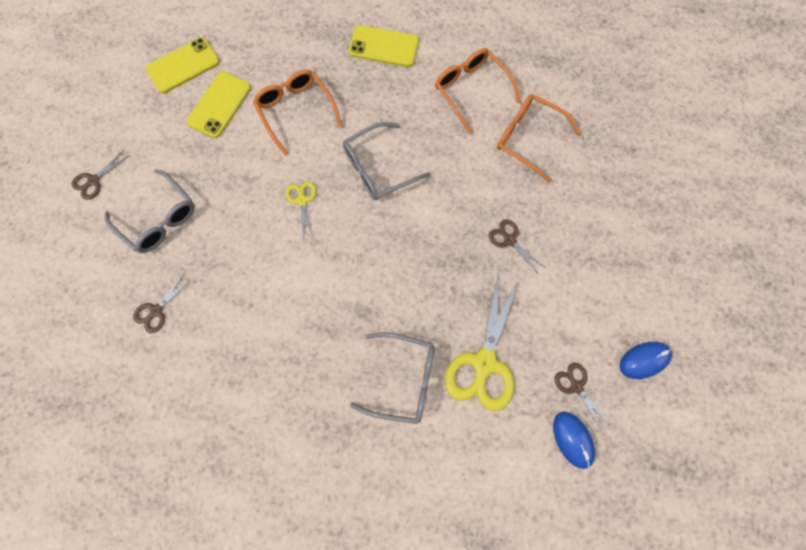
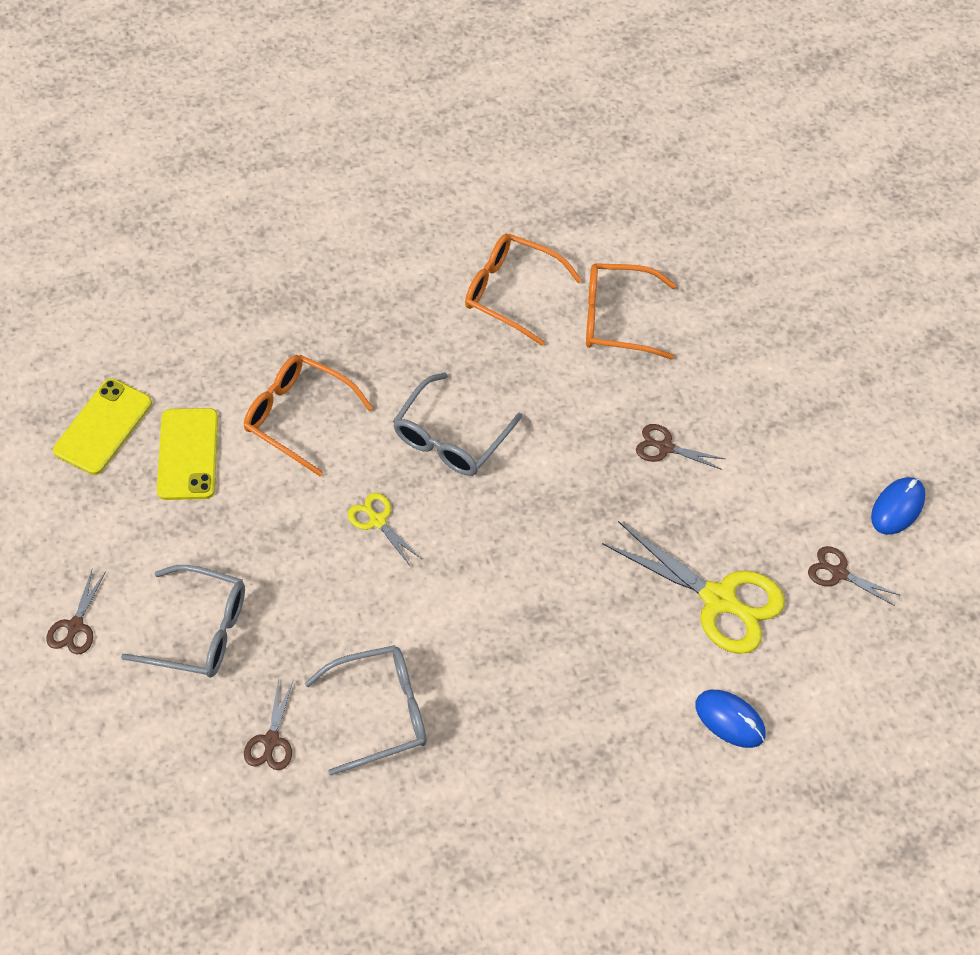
camera: 30 degrees left, 15 degrees down
yellow phone [349,25,419,67] -> none
grey glasses [350,332,435,424] -> grey glasses moved to [305,645,427,775]
yellow scissors [445,273,519,411] -> yellow scissors turned 45 degrees counterclockwise [602,521,785,654]
blue mouse [553,412,595,469] -> blue mouse moved to [696,690,766,748]

